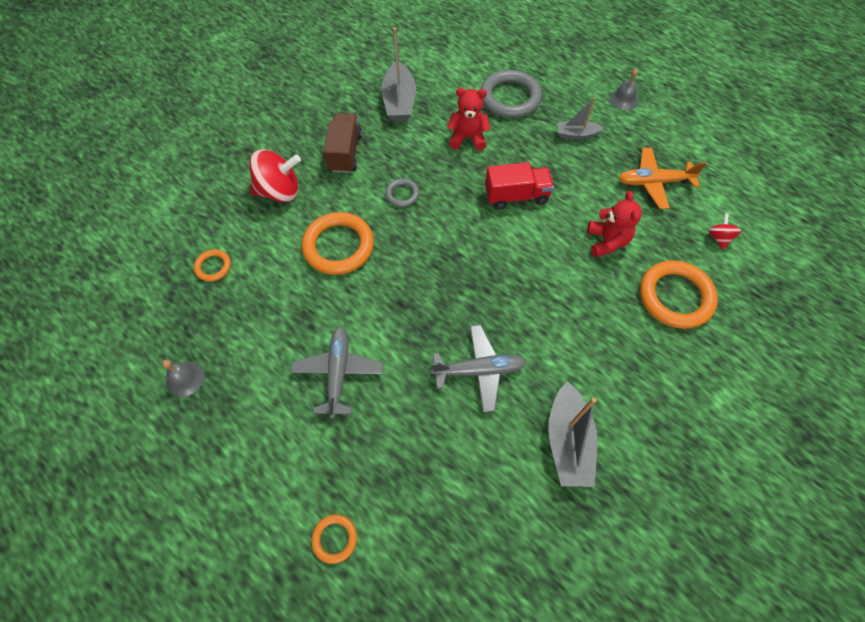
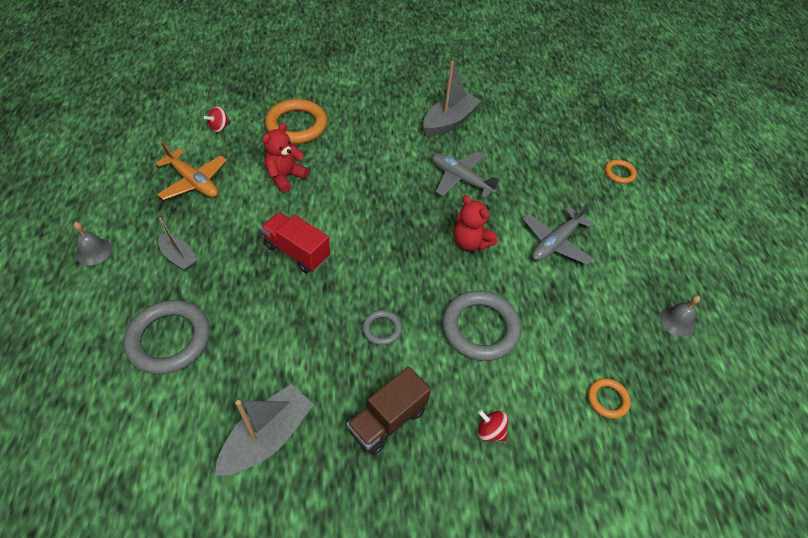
camera: 140 degrees left, 10 degrees down
red spinning top [249,149,301,202] -> red spinning top [478,410,508,441], size x0.49
orange ring [302,212,374,275] -> grey ring [442,290,521,361]
red teddy bear [447,88,490,151] -> red teddy bear moved to [454,195,497,251]

